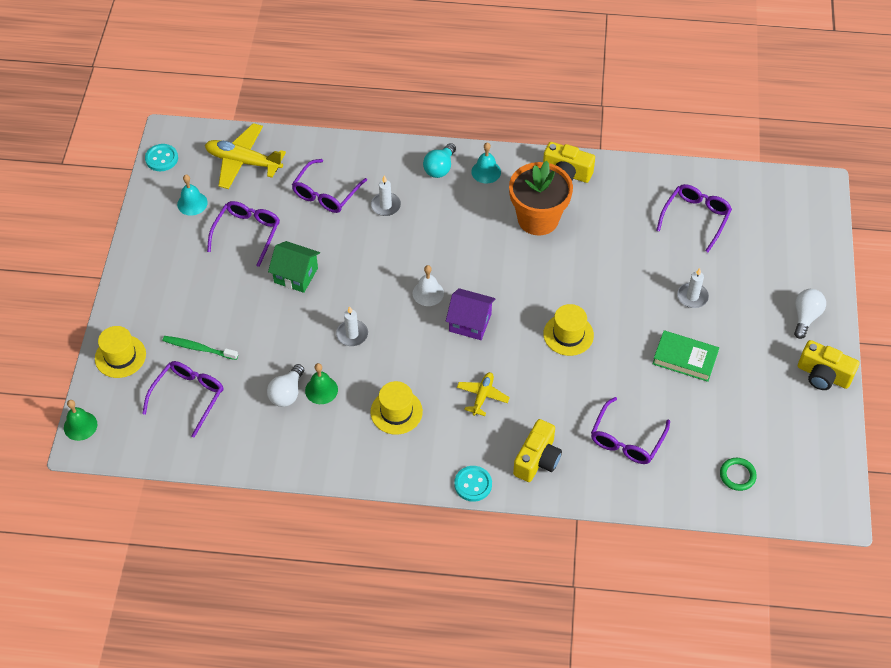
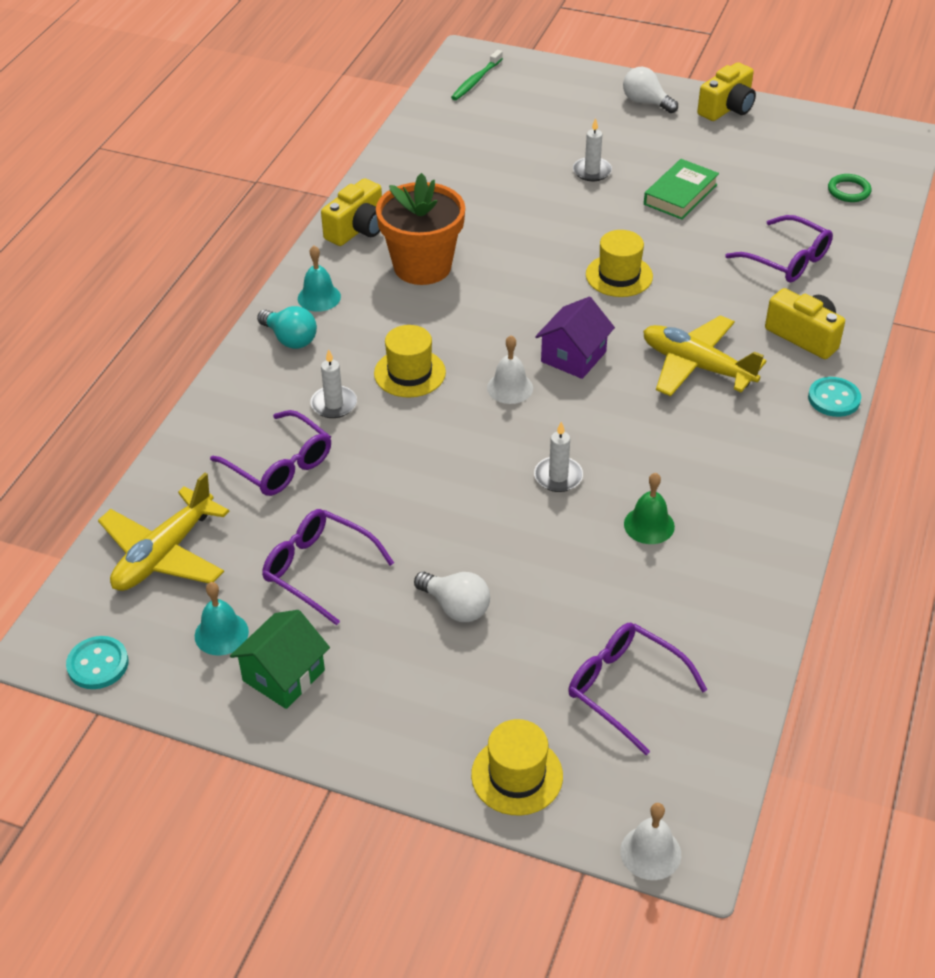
camera: 75 degrees left, 10 degrees down
green bell [64,400,97,441] -> white bell [620,803,681,880]
green toothbrush [163,336,238,360] -> green toothbrush moved to [451,50,503,100]
white light bulb [267,364,304,407] -> white light bulb moved to [414,572,490,622]
green house [268,241,320,293] -> green house moved to [230,610,330,709]
yellow hat [370,381,423,435] -> yellow hat moved to [374,325,446,397]
yellow plane [457,372,510,416] -> yellow plane [643,315,766,396], size x1.79
purple glasses [656,184,732,252] -> none

